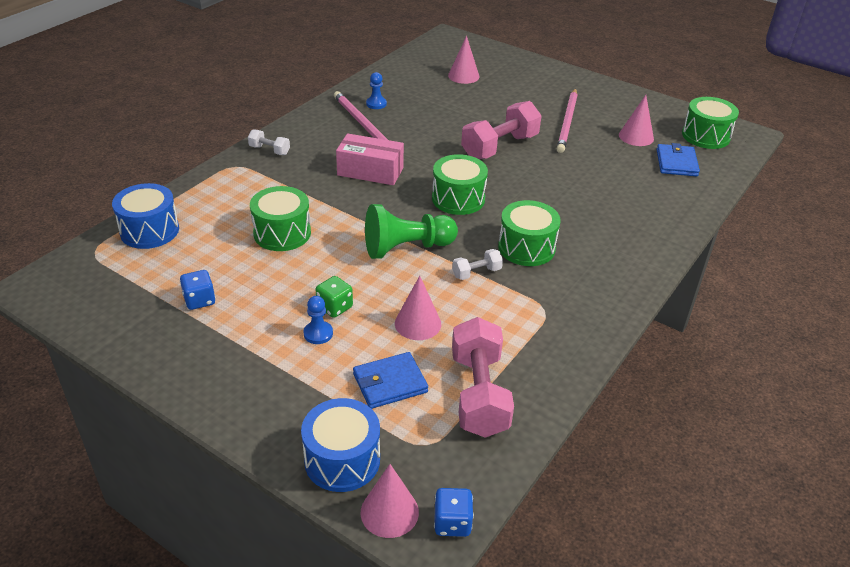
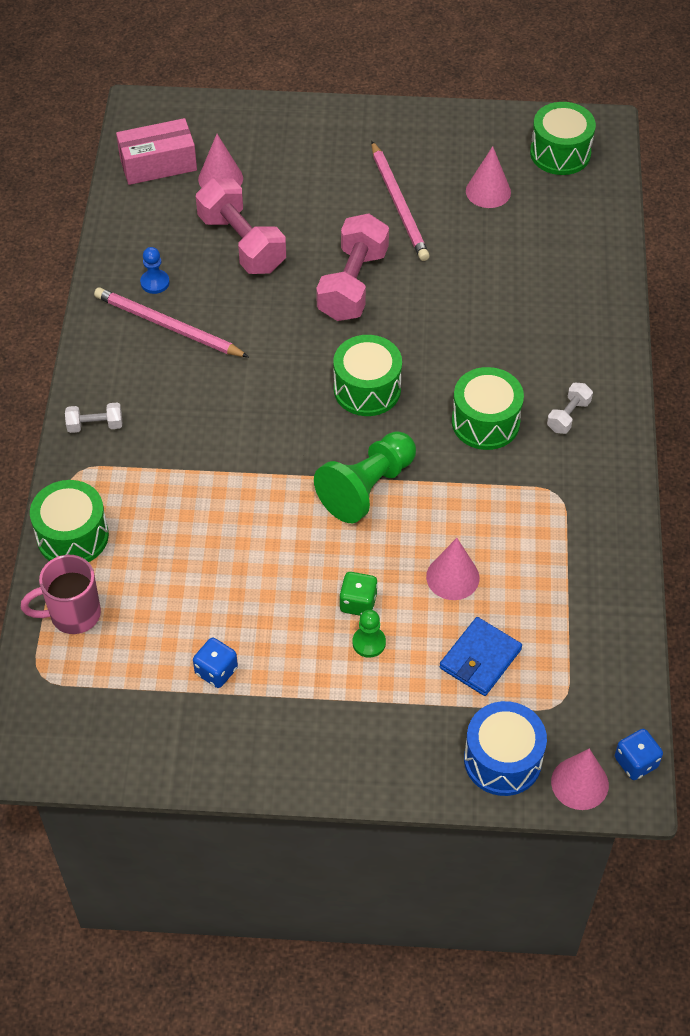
camera: 30 degrees left, 15 degrees up
blue drum [112,183,179,249] -> pink mug [21,555,101,634]
green drum [250,186,311,251] -> green drum moved to [30,480,109,562]
blue pawn [304,296,333,344] -> green pawn [353,610,386,658]
pink box [336,133,404,185] -> pink box moved to [116,118,197,185]
white dumbbell [452,249,503,280] -> white dumbbell moved to [547,383,593,434]
pink dumbbell [452,317,514,438] -> pink dumbbell moved to [196,178,286,274]
blue wallet [657,143,700,176] -> none

